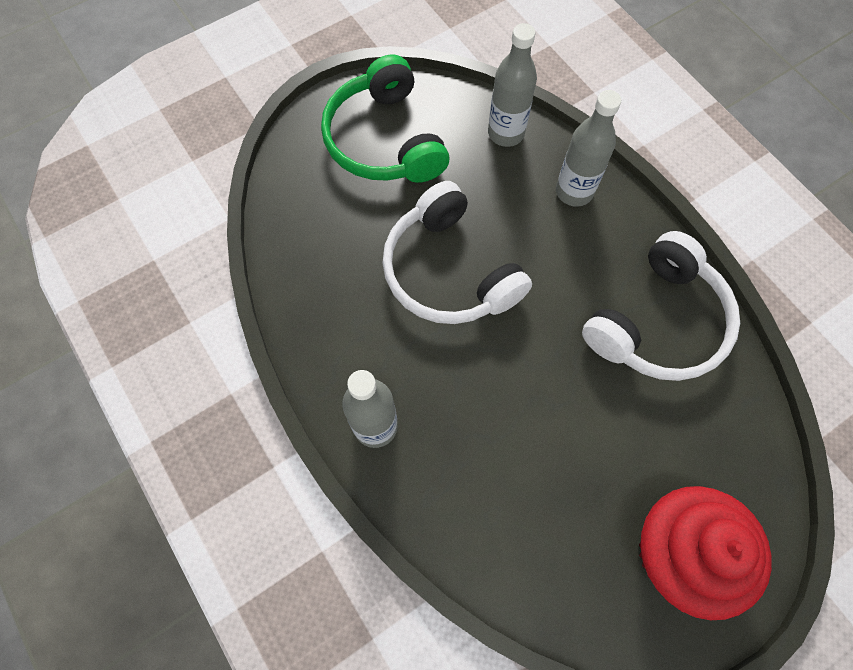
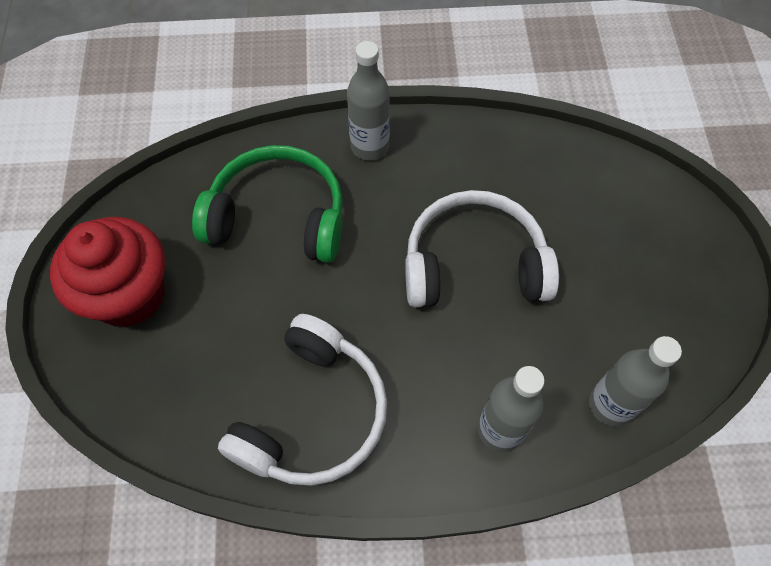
camera: 120 degrees right, 5 degrees down
green headphones [321,54,449,183] -> green headphones moved to [192,145,343,263]
white headphones [582,231,740,381] -> white headphones turned 135 degrees counterclockwise [218,314,387,486]

